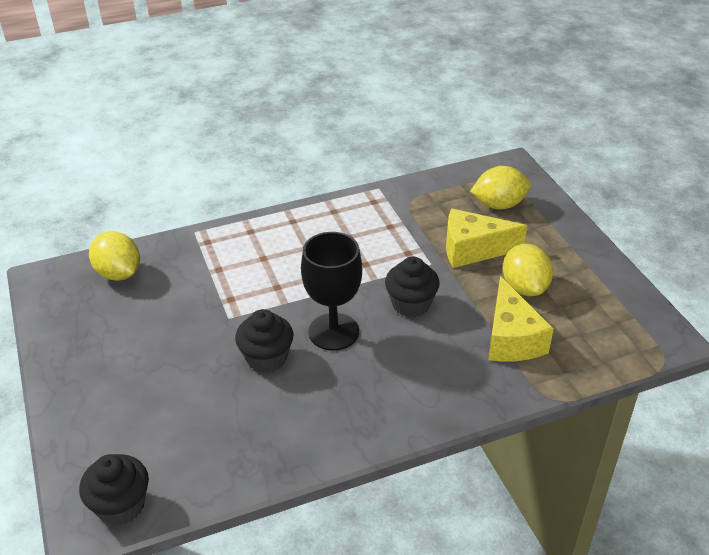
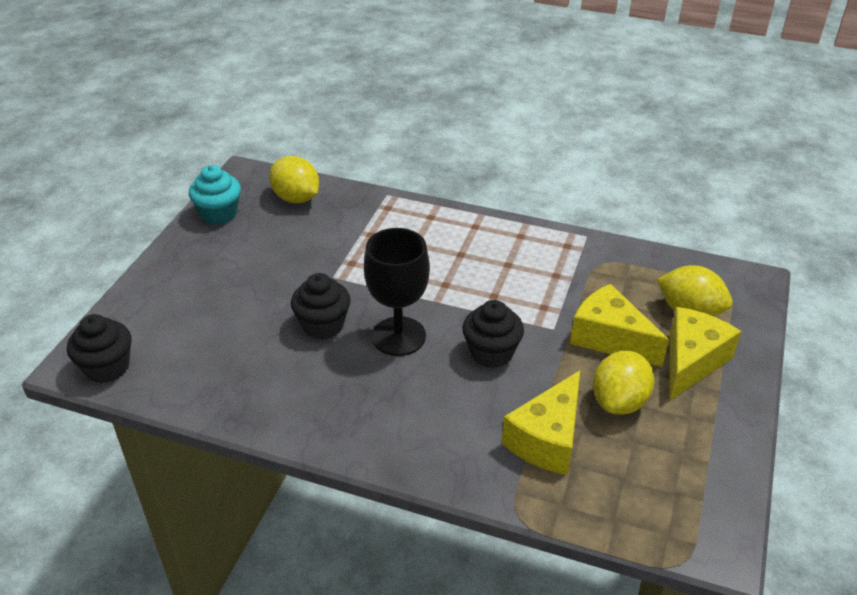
camera: 40 degrees right, 0 degrees up
yellow lemon [89,231,140,281] -> yellow lemon turned 45 degrees counterclockwise [269,156,319,203]
none -> turquoise cupcake [189,165,241,225]
none -> yellow cheese [670,307,741,400]

